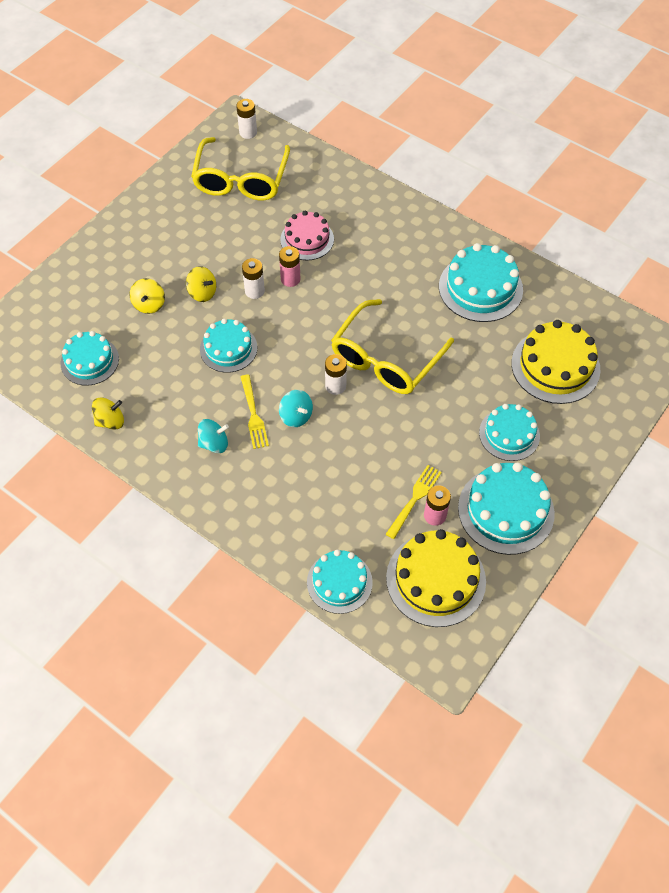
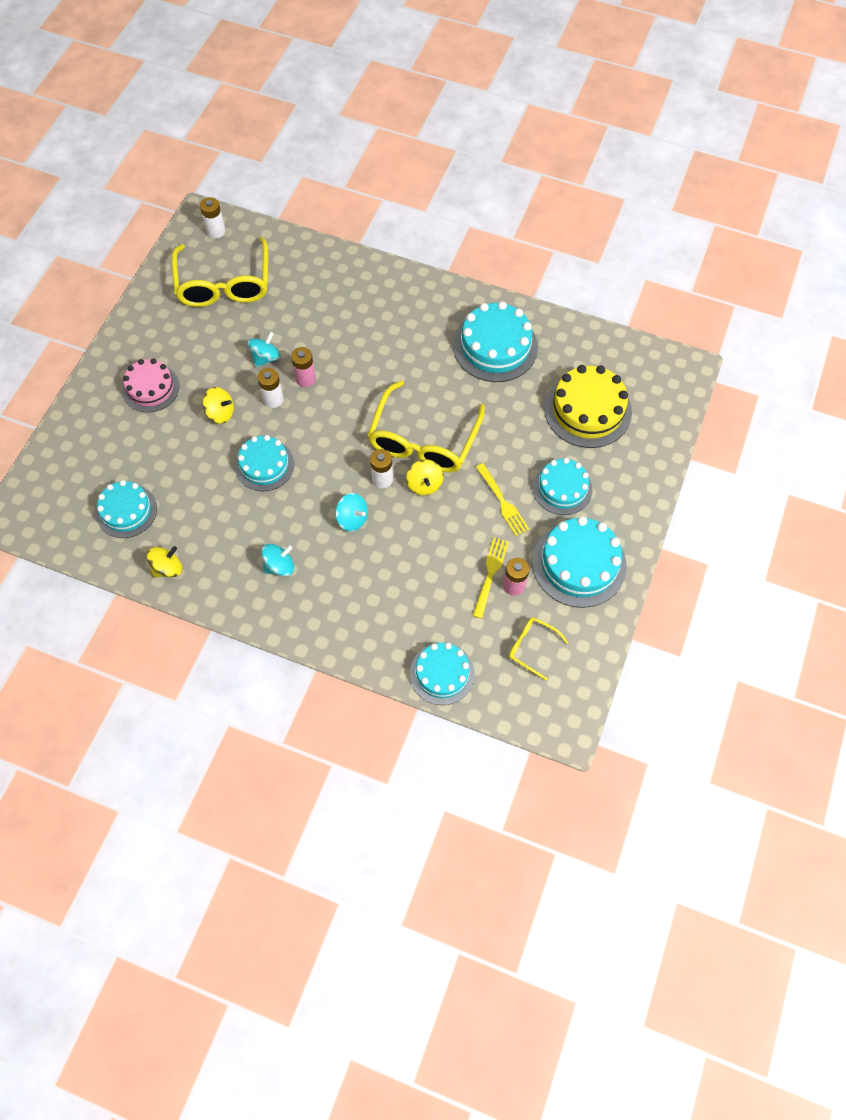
camera: 15 degrees left, 5 degrees up
yellow spinning top [129,278,165,314] -> yellow spinning top moved to [406,460,444,495]
yellow fork [241,375,269,449] -> yellow fork moved to [476,463,529,536]
pink cake [280,211,334,260] -> pink cake moved to [122,358,180,412]
yellow cake [386,529,486,627] -> yellow glasses [509,617,568,680]
none -> turquoise spinning top [248,332,281,367]

